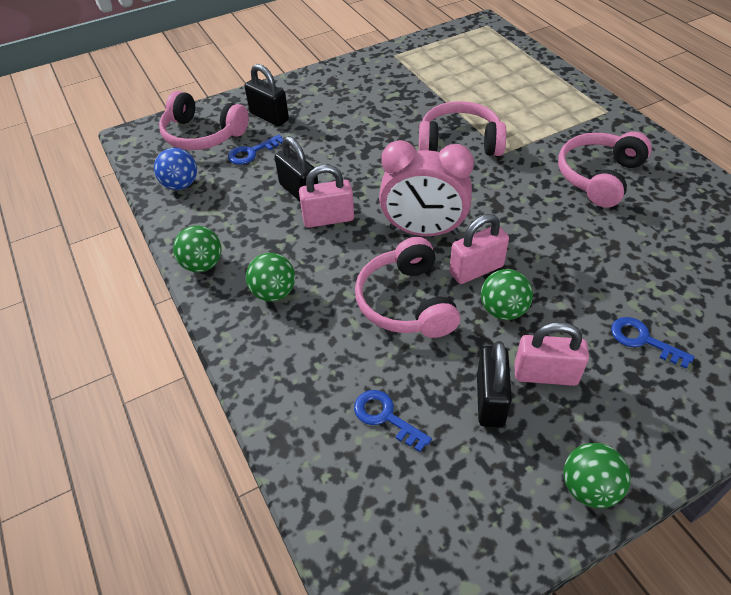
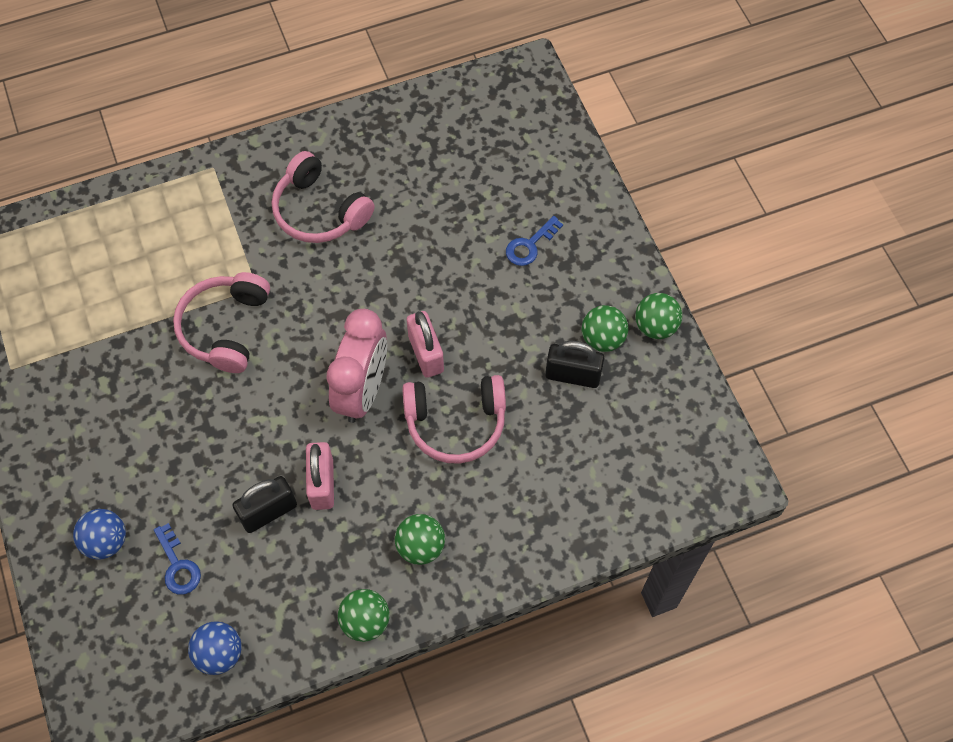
camera: 85 degrees left, 15 degrees up
pink headphones [159,91,249,150] -> none
black padlock [244,64,289,126] -> blue ball [73,509,126,559]
blue key [354,390,432,452] -> none
green ball [481,269,533,320] -> green ball moved to [582,305,629,352]
pink padlock [514,322,589,386] -> none

